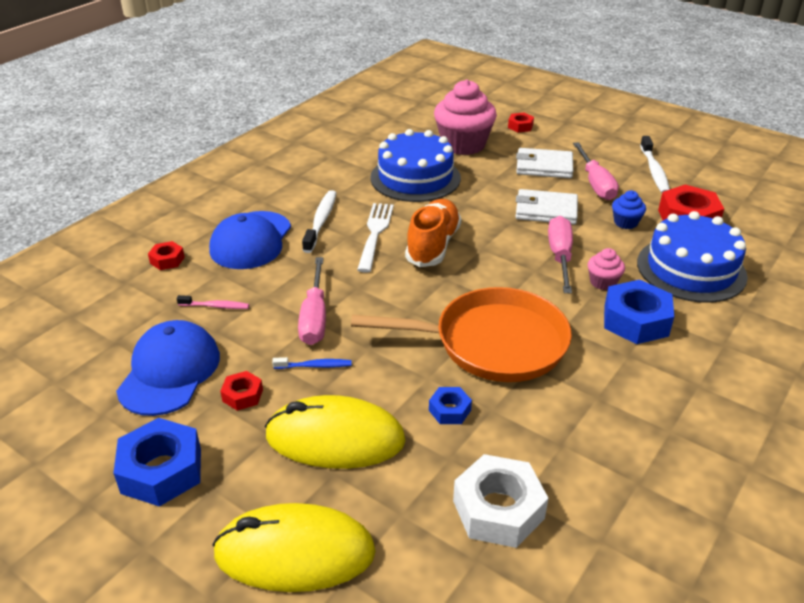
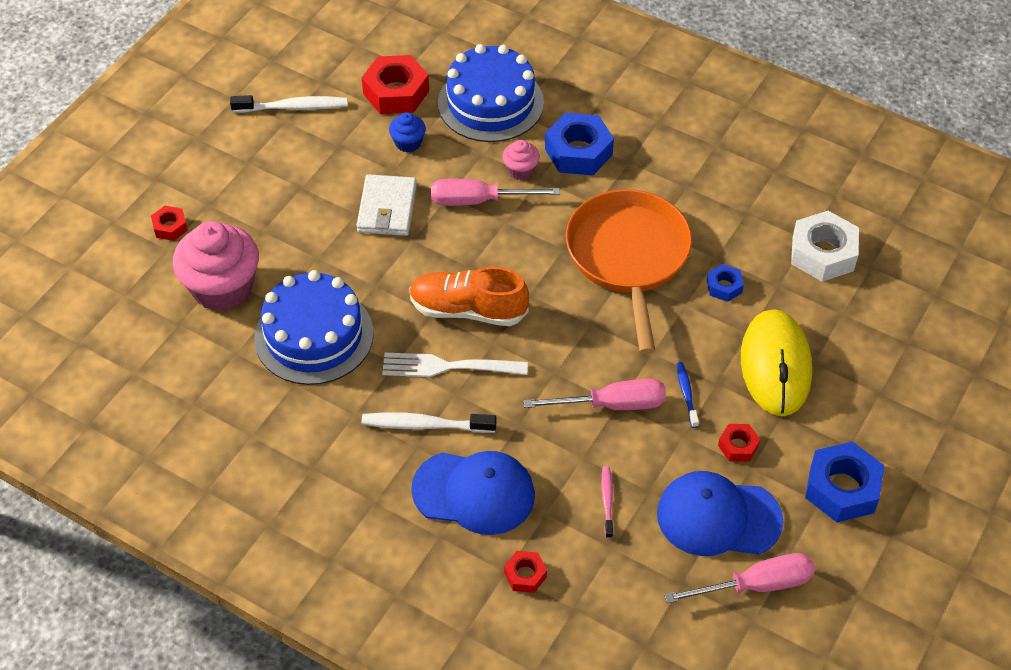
camera: 95 degrees left, 15 degrees up
yellow mouse [212,503,376,592] -> none
white wallet [516,148,573,178] -> none
pink screwdriver [573,142,619,200] -> pink screwdriver moved to [664,553,815,603]

